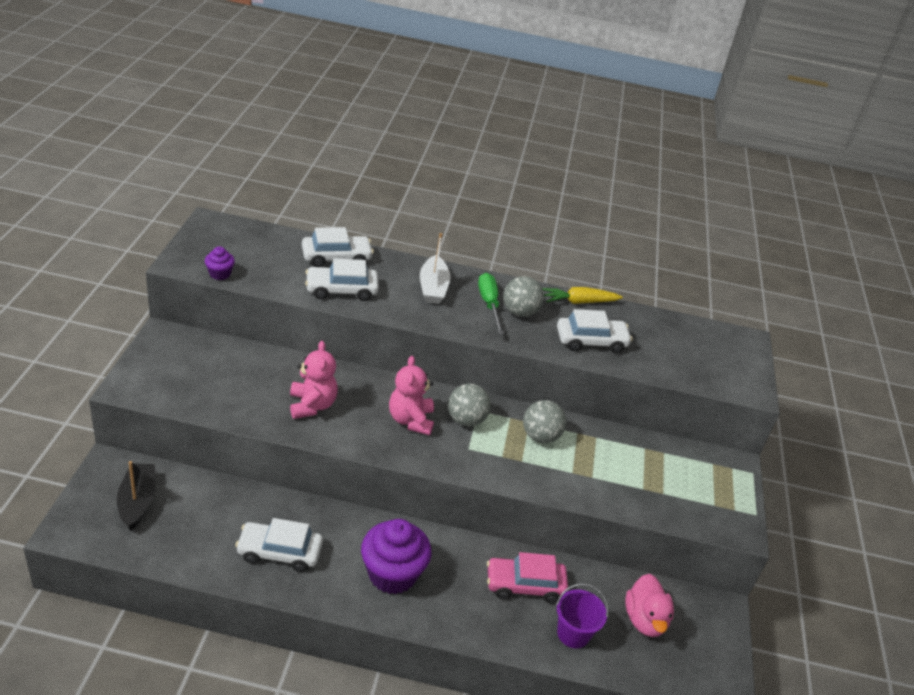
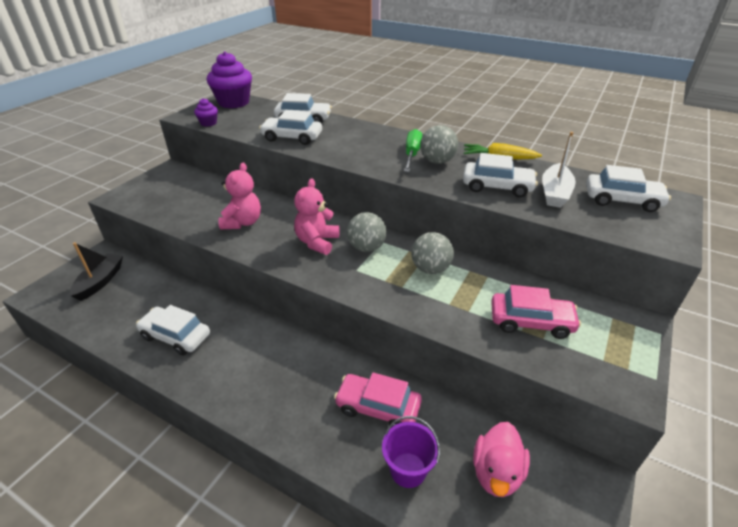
camera: 25 degrees right, 0 degrees up
purple cupcake [361,519,432,594] -> purple cupcake moved to [206,51,252,108]
white boat [420,233,450,304] -> white boat moved to [542,132,576,208]
none -> pink car [491,285,581,339]
none -> white car [586,165,671,212]

